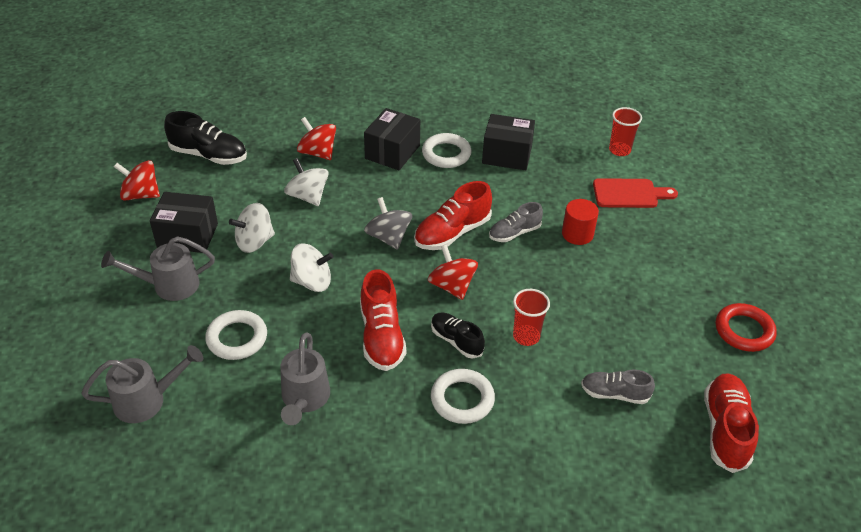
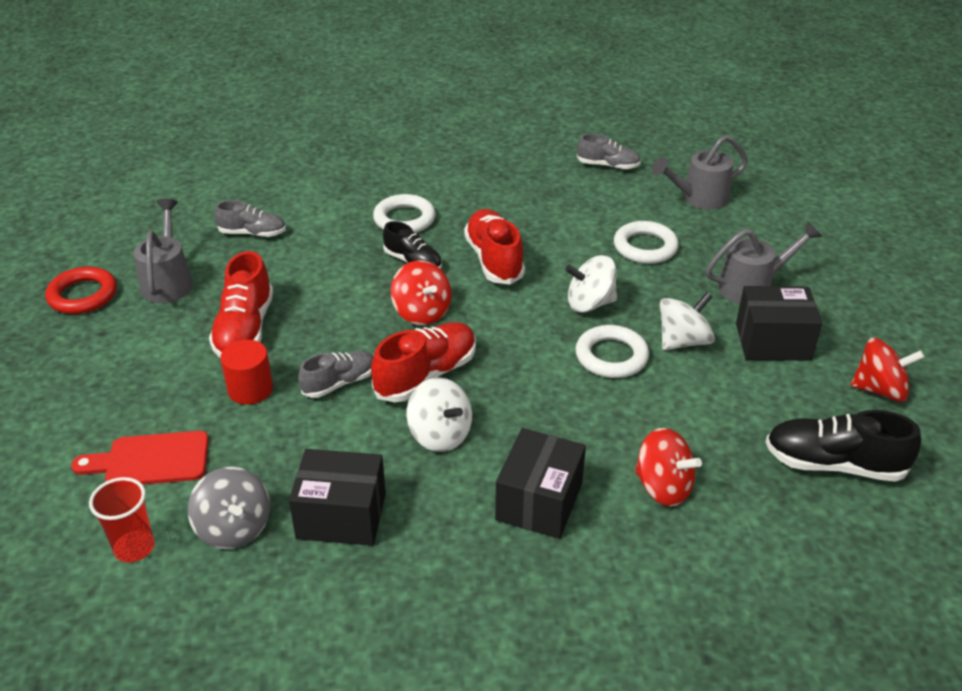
camera: 175 degrees right, 5 degrees down
grey watering can [280,332,330,425] -> grey watering can moved to [134,199,193,303]
white spinning top [284,158,329,206] -> white spinning top moved to [406,377,472,452]
grey spinning top [364,197,412,250] -> grey spinning top moved to [188,467,270,549]
white ring [422,133,471,168] -> white ring moved to [575,325,649,378]
red cup [513,289,550,346] -> none
red shoe [704,373,759,473] -> red shoe moved to [209,251,273,358]
none -> grey shoe [577,134,641,170]

